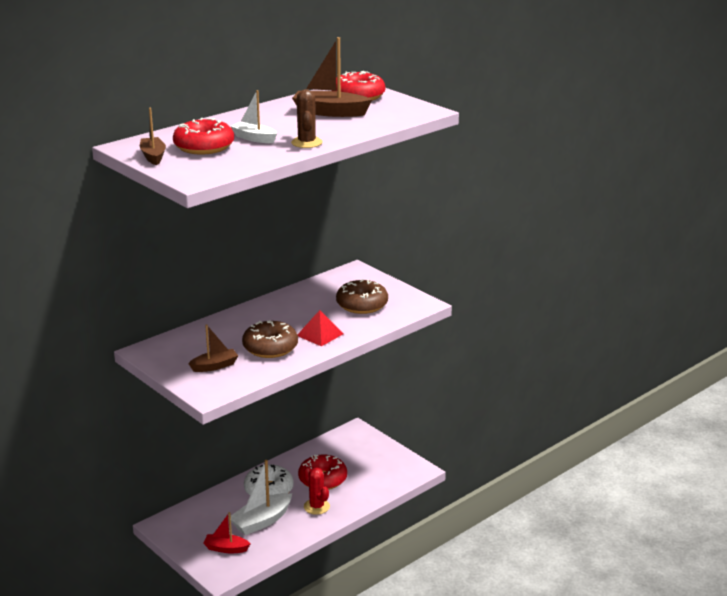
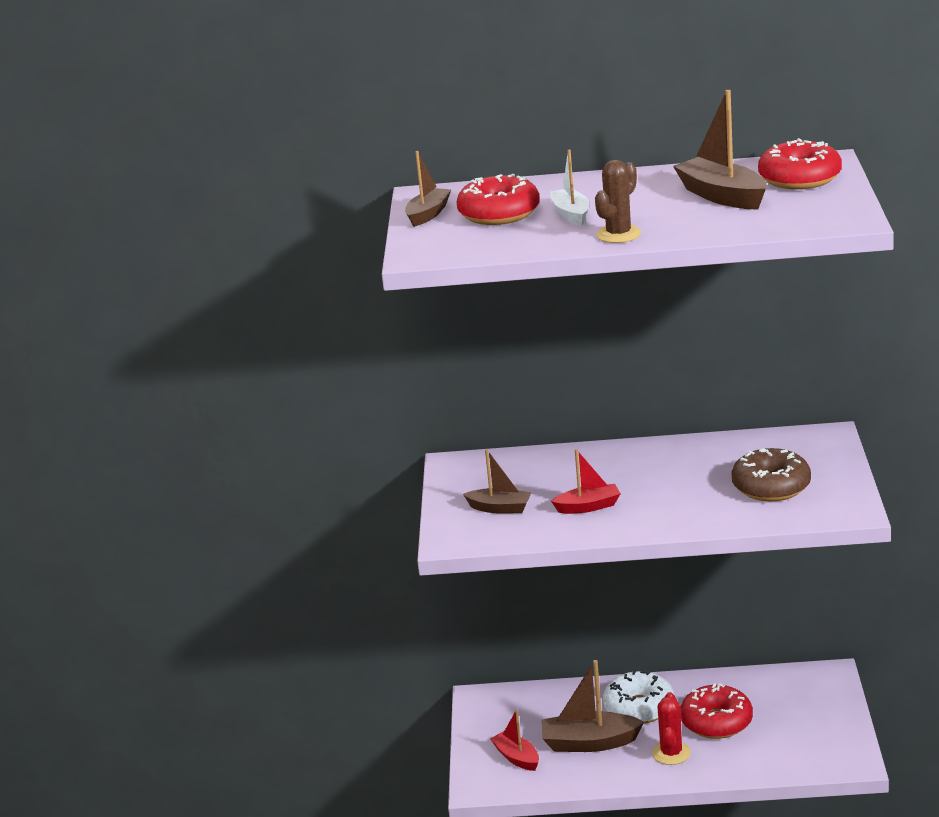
camera: 45 degrees right, 0 degrees up
white boat [228,460,292,535] -> brown boat [542,660,644,752]
brown donut [242,320,298,358] -> red boat [551,449,621,514]
red pyramid [297,310,344,346] -> none

